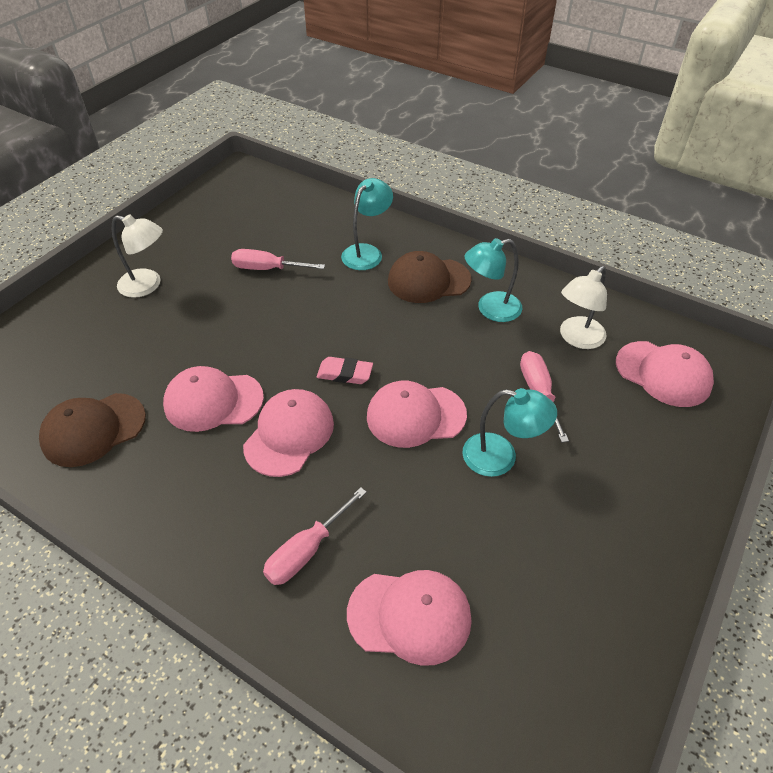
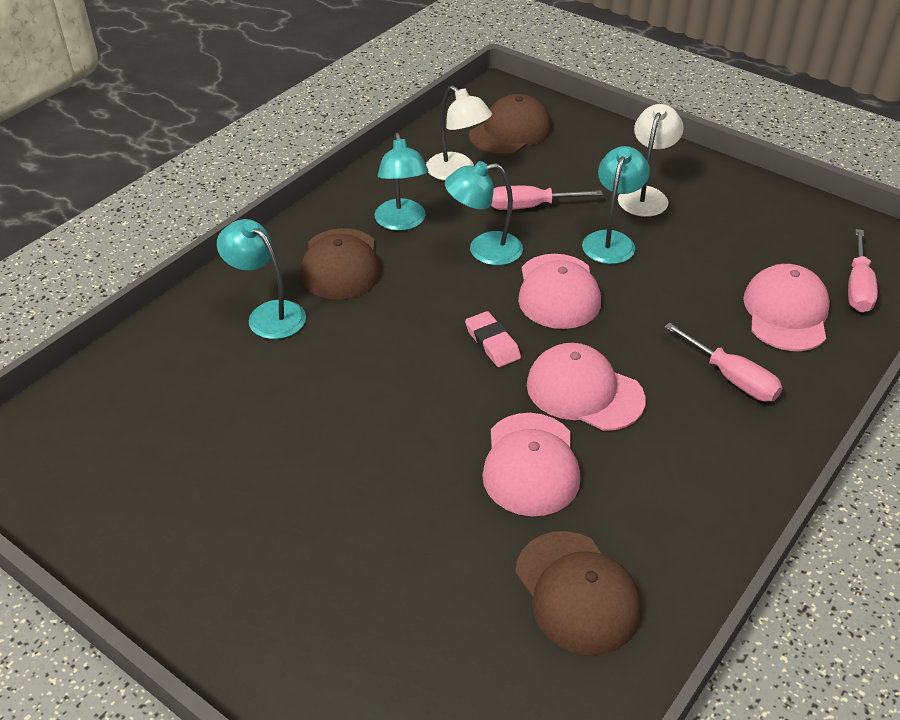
camera: 85 degrees left, 5 degrees down
white lamp [112,215,163,298] -> white lamp moved to [618,104,684,217]
pink screwdriver [231,249,325,270] -> pink screwdriver moved to [848,229,878,312]
pink eraser [317,357,373,384] -> pink eraser turned 45 degrees counterclockwise [465,311,521,367]
pink cap [616,341,714,407] -> brown cap [469,94,551,155]
none -> turquoise lamp [445,161,523,265]

